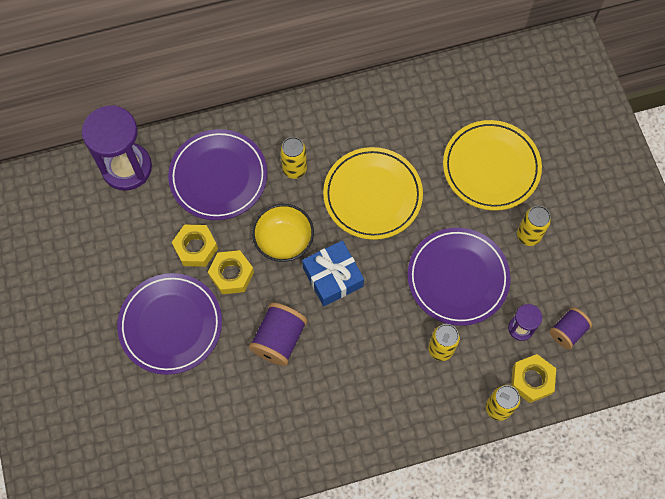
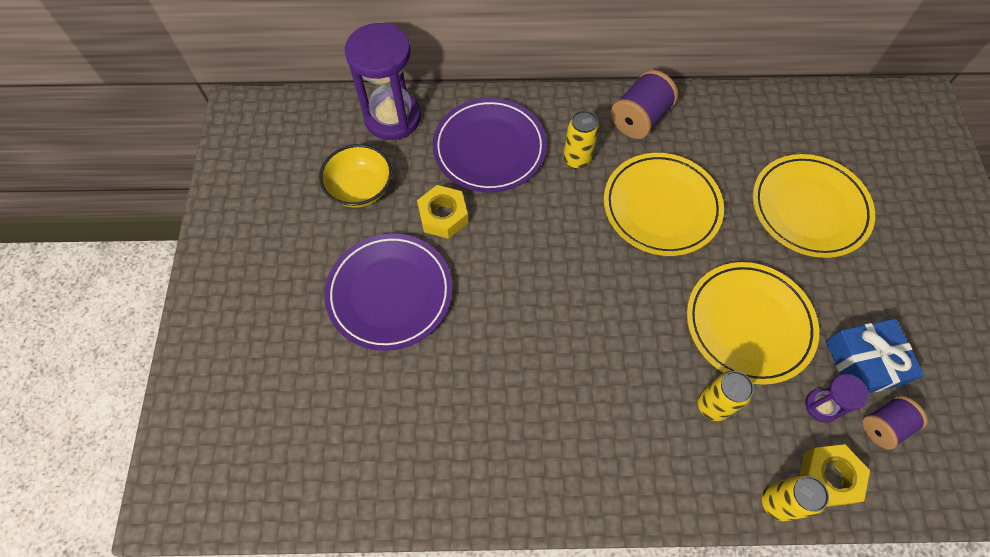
camera: 15 degrees right, 5 degrees down
yellow nut [208,250,254,294] -> none
purple spool [249,303,308,366] -> purple spool moved to [611,70,678,139]
yellow bowl [252,204,314,262] -> yellow bowl moved to [319,144,392,208]
blue gift [302,240,364,306] -> blue gift moved to [825,319,924,393]
purple plate [408,228,511,326] -> yellow plate [687,262,819,385]
yellow can [517,206,551,246] -> none

